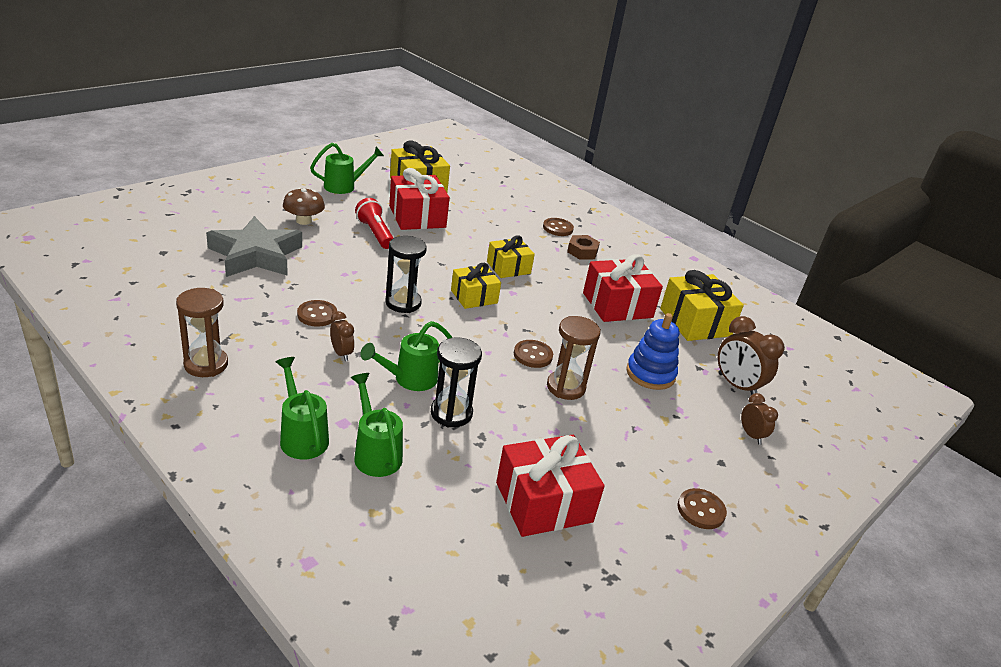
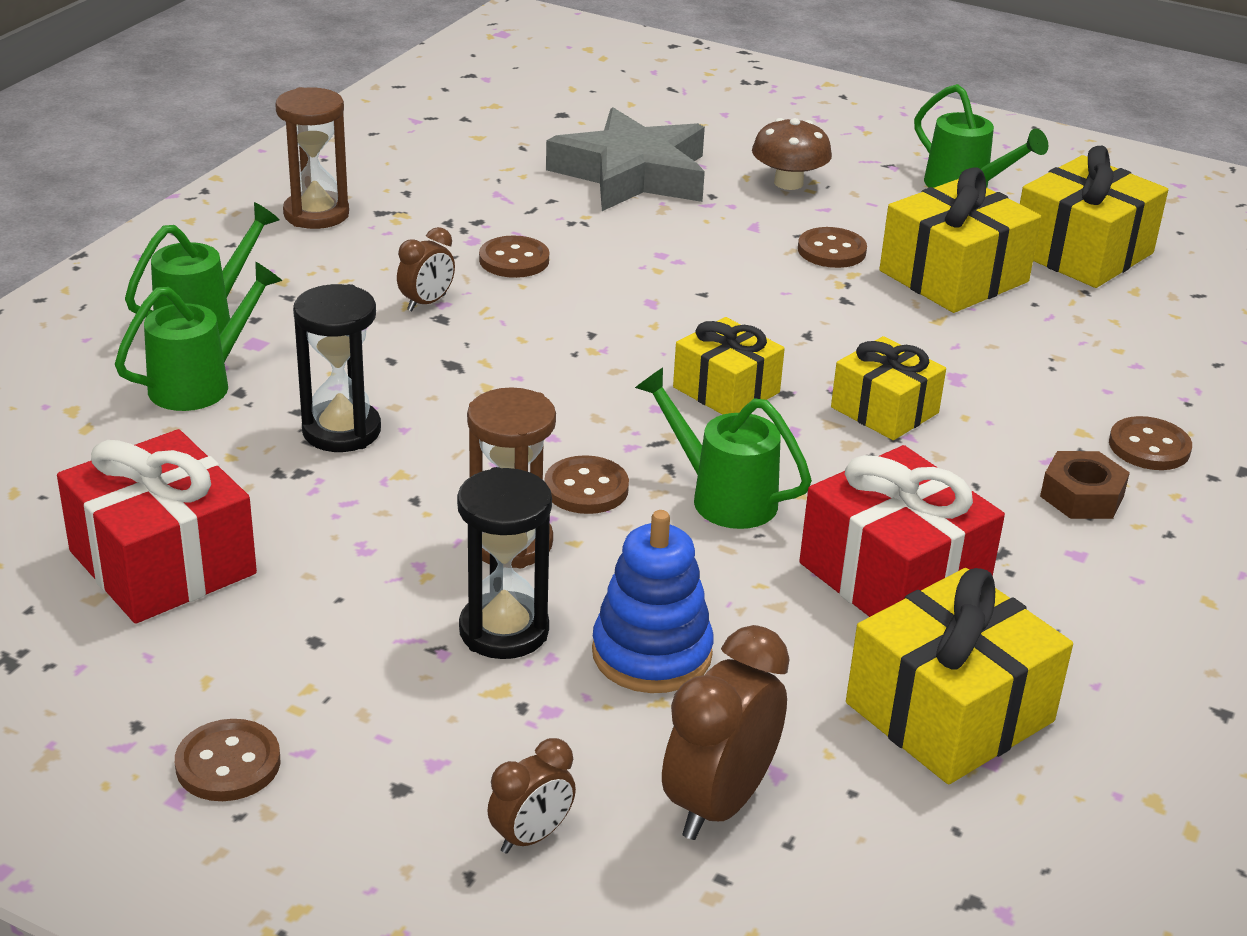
camera: 75 degrees right, 0 degrees up
red flashlight [355,198,393,249] -> brown button [798,227,867,268]
green watering can [361,321,452,391] -> green watering can moved to [635,367,812,529]
black hourglass [385,236,427,313] -> black hourglass moved to [457,467,552,659]
red gift [389,168,450,230] -> yellow gift [880,167,1041,313]

